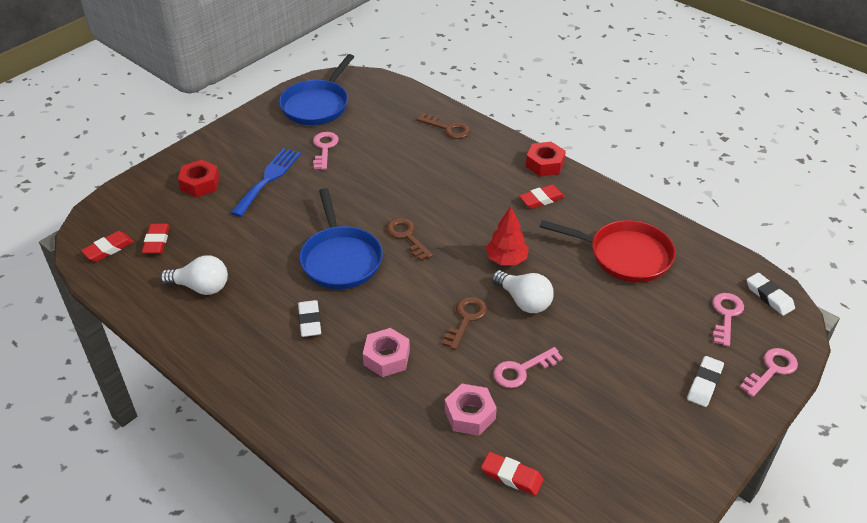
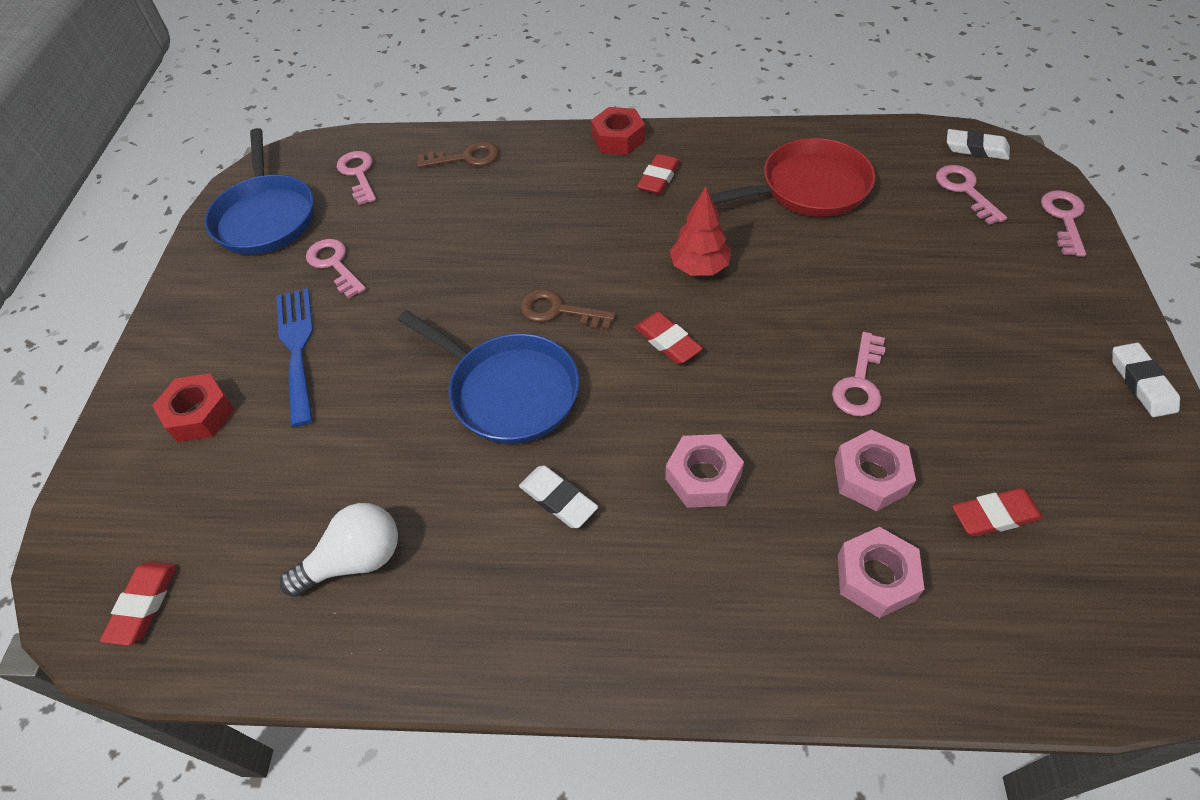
camera: 35 degrees left, 10 degrees up
red eraser [142,224,170,254] -> red eraser moved to [634,312,703,364]
brown key [442,297,487,350] -> none
white light bulb [492,270,554,313] -> none
white eraser [687,356,724,407] -> white eraser moved to [1112,343,1180,417]
none -> pink key [337,151,376,205]
none -> pink nut [838,527,925,618]

